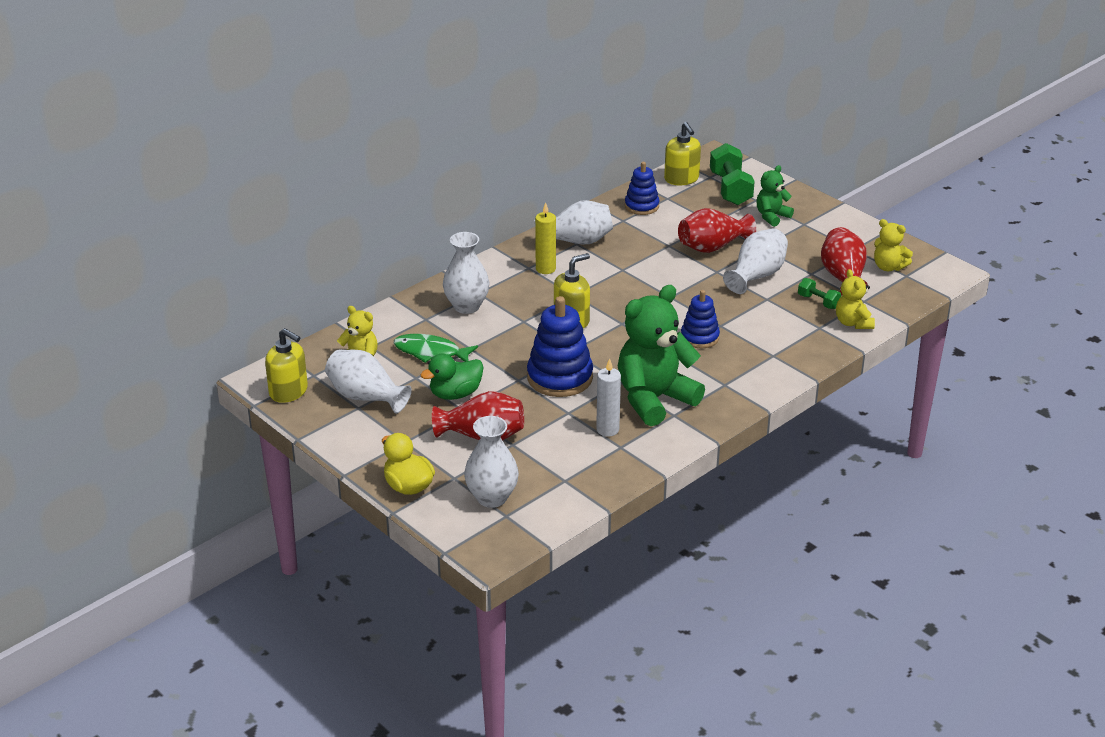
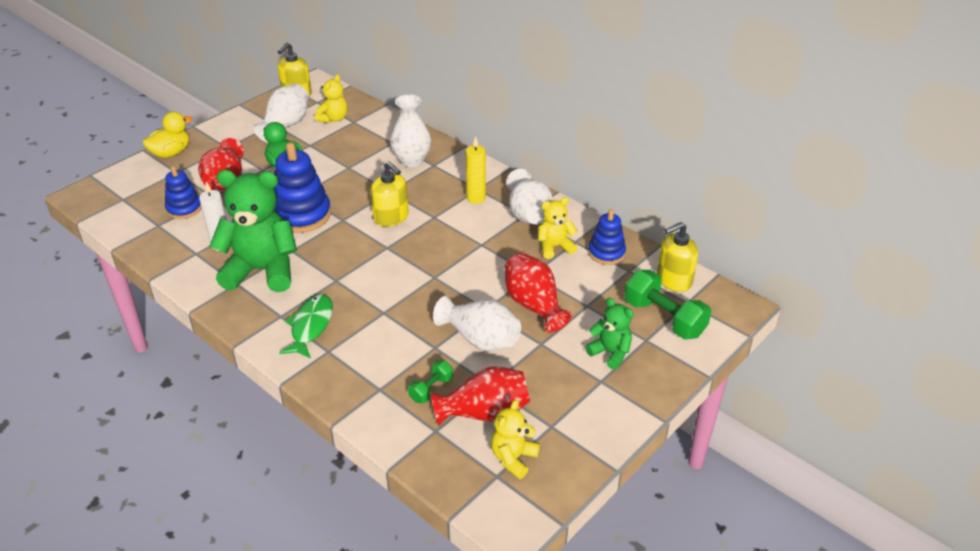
camera: 85 degrees right, 5 degrees up
green fish [394,334,478,363] -> green fish moved to [279,294,333,359]
white vase [464,416,519,508] -> none
green teddy bear [618,285,705,426] -> green teddy bear turned 45 degrees counterclockwise [209,170,297,292]
blue stacking toy [681,290,720,348] -> blue stacking toy moved to [165,166,201,219]
green dumbbell [710,143,755,205] -> green dumbbell turned 60 degrees clockwise [624,270,712,340]
yellow teddy bear [836,269,875,329] -> yellow teddy bear moved to [538,197,578,259]

